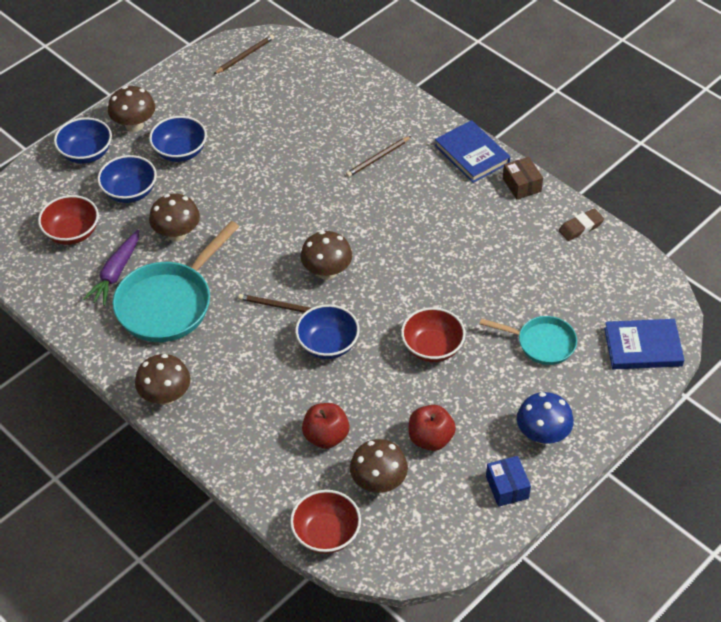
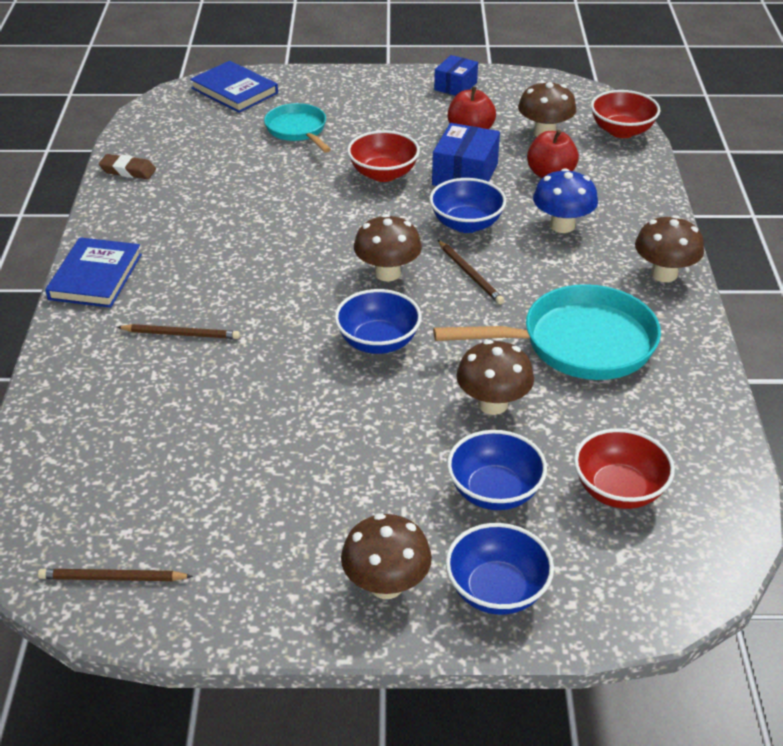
camera: 135 degrees left, 10 degrees down
purple carrot [83,230,139,306] -> none
blue bowl [149,116,207,162] -> blue bowl moved to [335,289,422,354]
brown box [503,157,543,200] -> none
blue mushroom [517,392,574,444] -> blue mushroom moved to [533,168,598,233]
none -> blue box [432,123,500,186]

